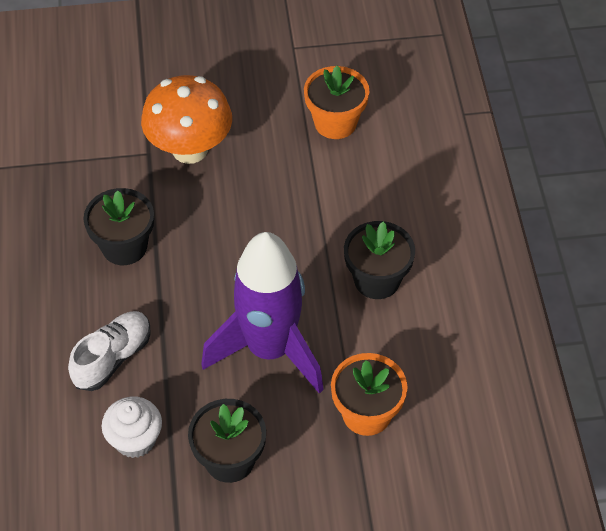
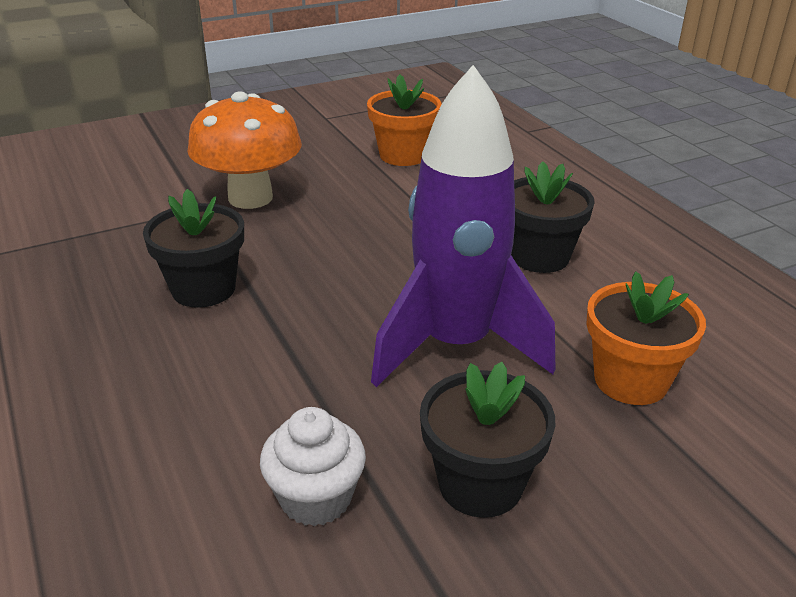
camera: 20 degrees left, 20 degrees down
white shoe [68,311,151,391] -> none

